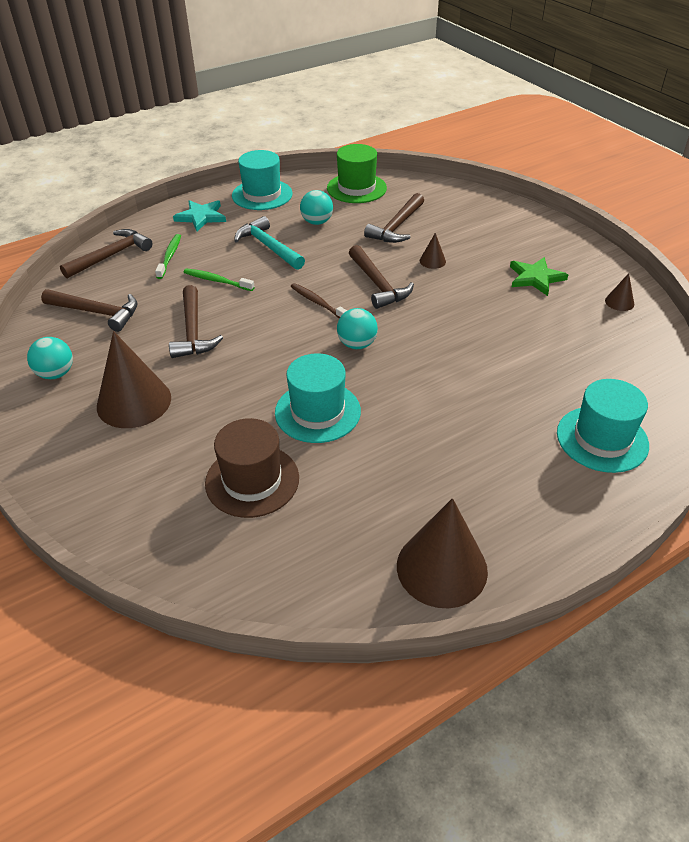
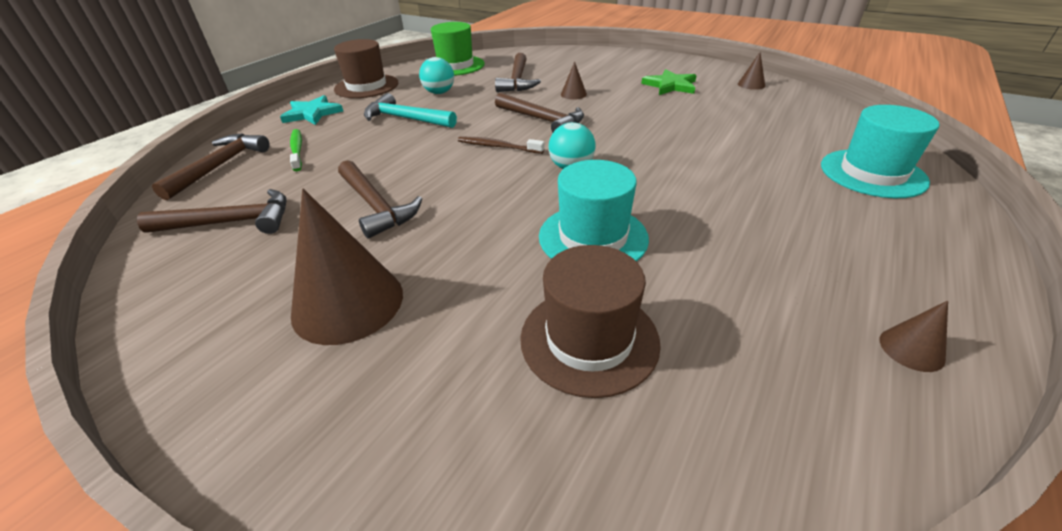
camera: 25 degrees left, 5 degrees down
turquoise ball [27,337,73,379] -> none
green toothbrush [183,268,255,291] -> none
turquoise hat [232,150,293,210] -> brown hat [334,39,398,98]
brown cone [397,498,488,608] -> brown cone [880,301,948,372], size x0.44

